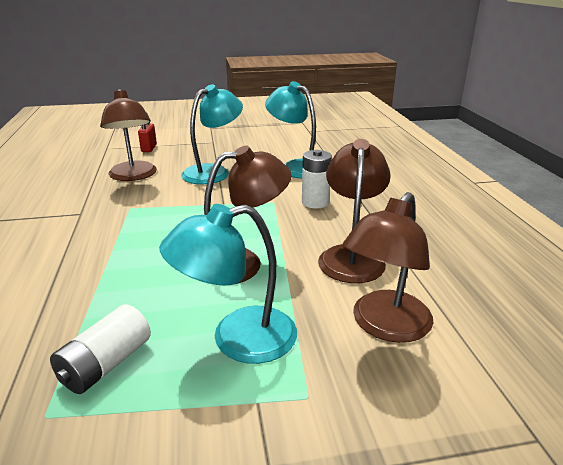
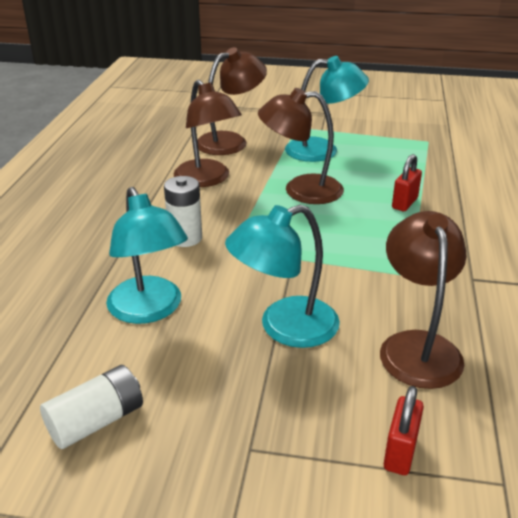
camera: 160 degrees left, 5 degrees up
white battery [50,304,151,394] -> white battery moved to [40,365,143,449]
brown lamp [318,139,391,283] -> brown lamp turned 60 degrees counterclockwise [173,80,242,187]
none -> red padlock [392,154,422,211]

